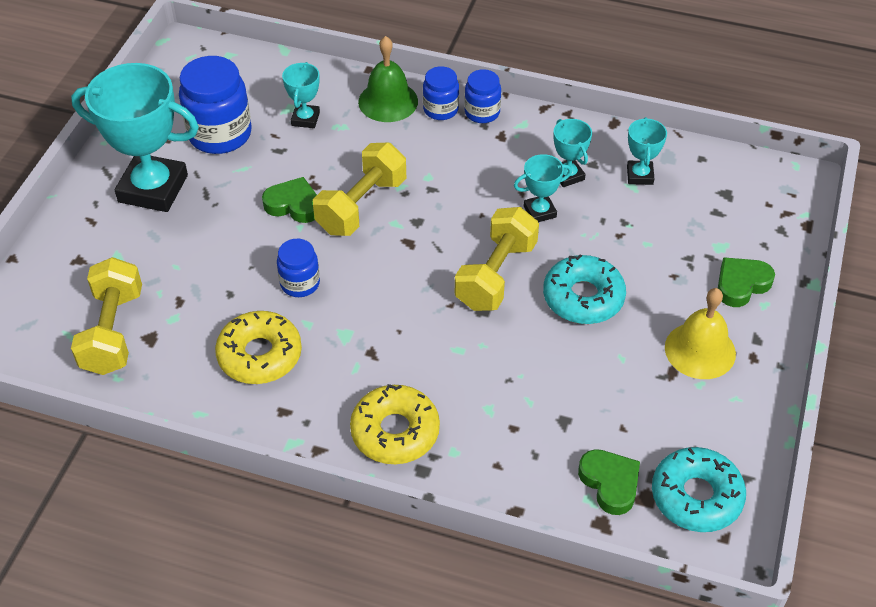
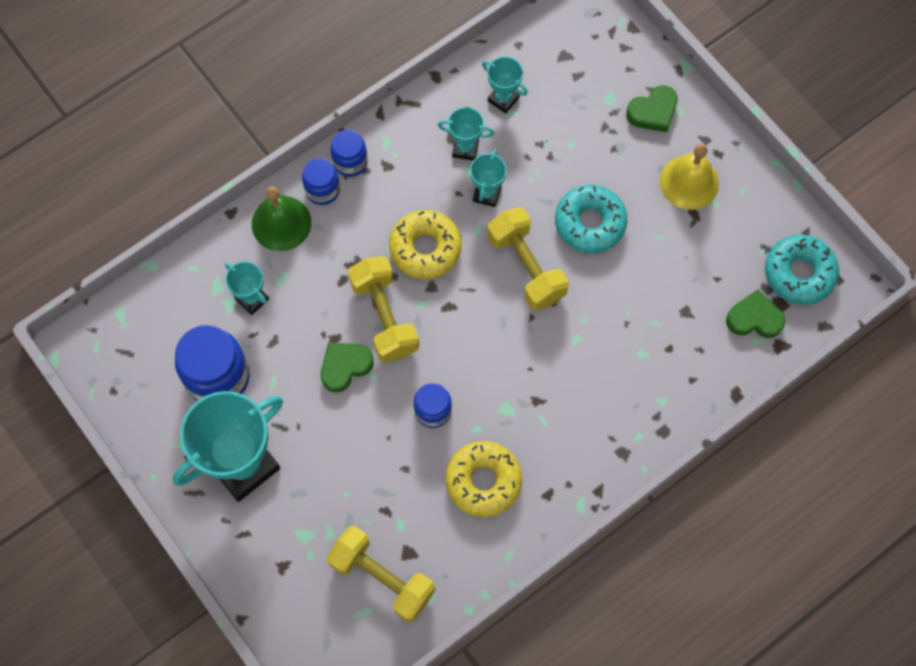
camera: 55 degrees left, 20 degrees up
yellow donut [350,384,440,464] -> yellow donut moved to [389,210,462,279]
green heart [718,257,775,307] -> green heart turned 120 degrees counterclockwise [626,85,678,132]

